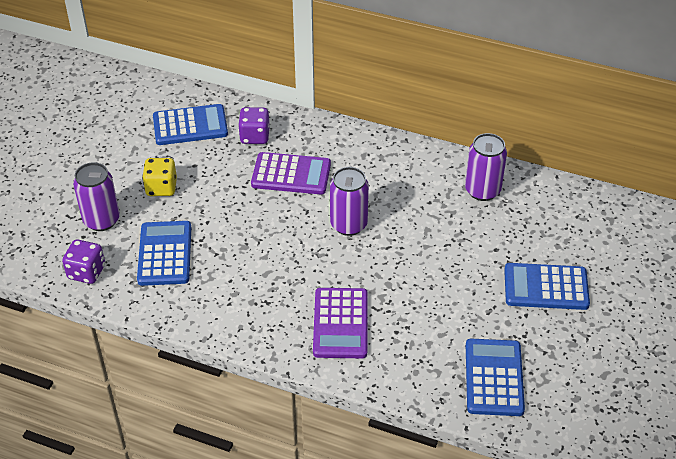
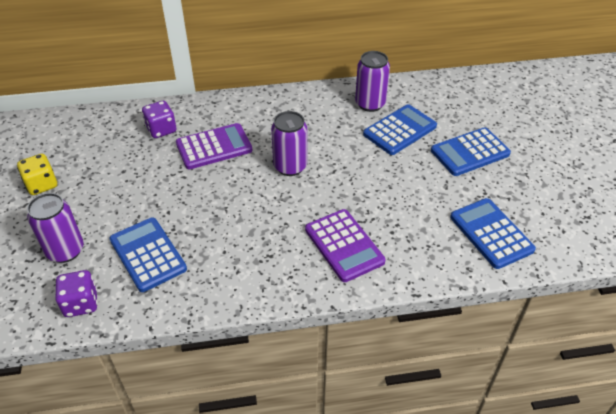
camera: 30 degrees left, 0 degrees up
yellow dice [142,158,177,196] -> yellow dice moved to [17,154,57,195]
blue calculator [153,104,228,145] -> blue calculator moved to [363,104,437,155]

